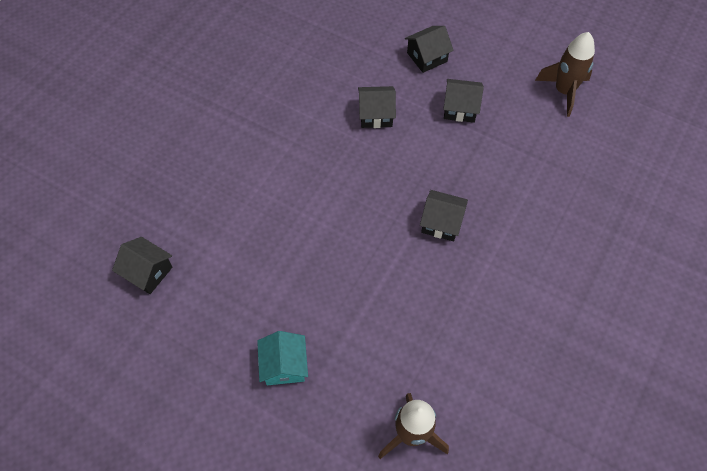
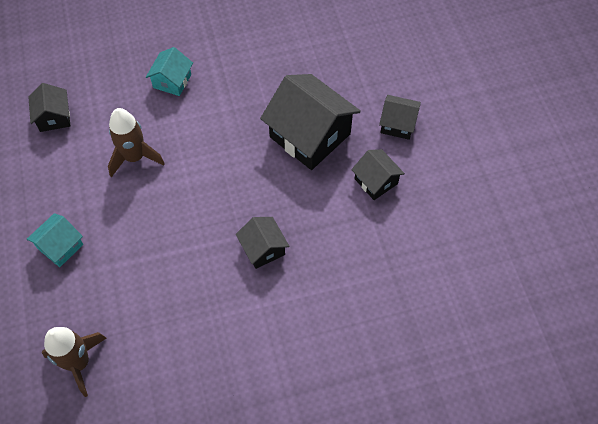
camera: 45 degrees right, 0 degrees up
black house [358,86,396,128] -> black house [260,74,361,170], size x1.92
brown rocket [535,32,595,117] -> brown rocket moved to [108,108,165,177]
none -> turquoise house [146,47,193,96]

